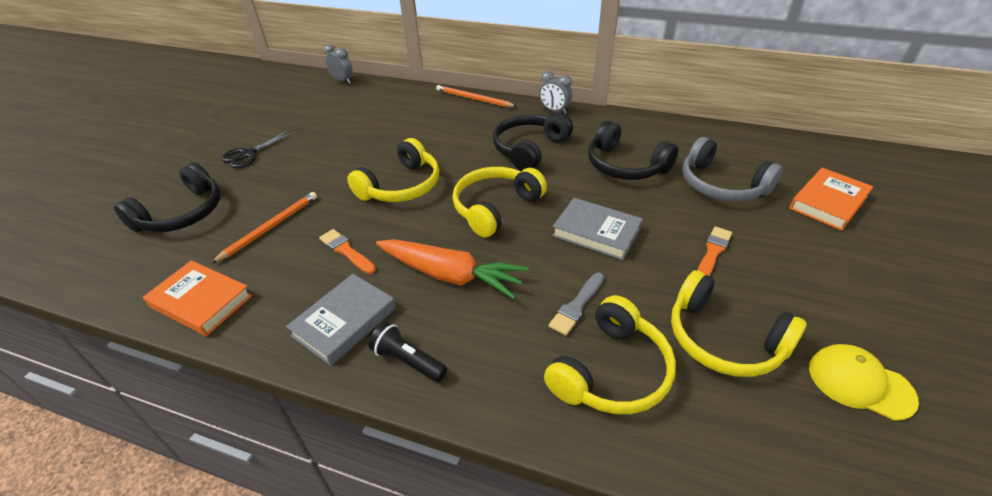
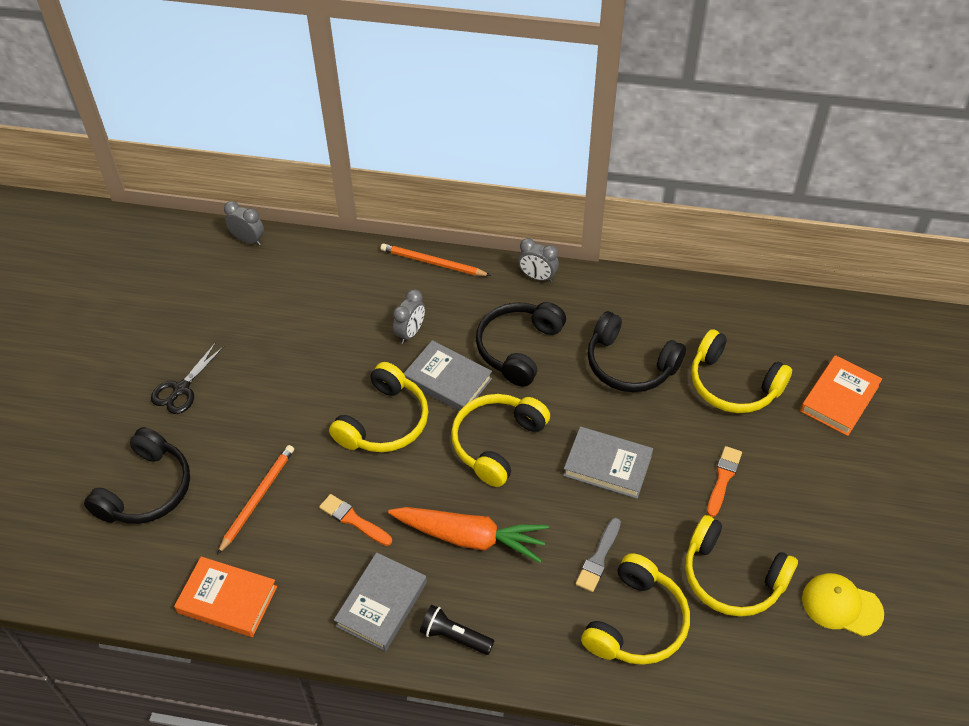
camera: 10 degrees left, 10 degrees up
grey headphones [682,137,782,202] -> yellow headphones [691,329,792,413]
none -> grey clock [393,289,425,344]
none -> grey book [403,340,492,411]

